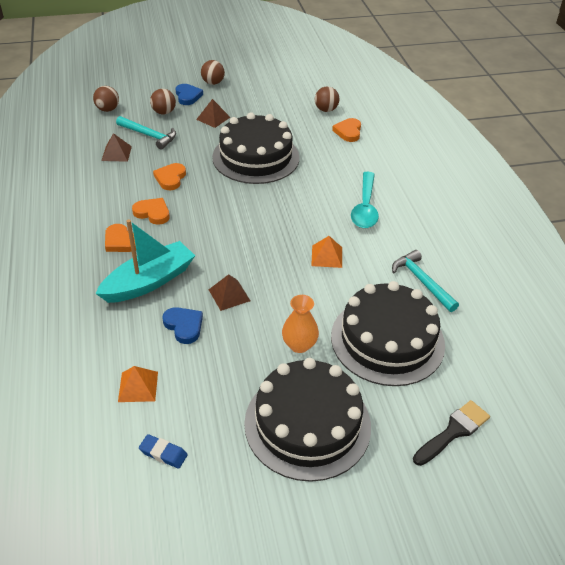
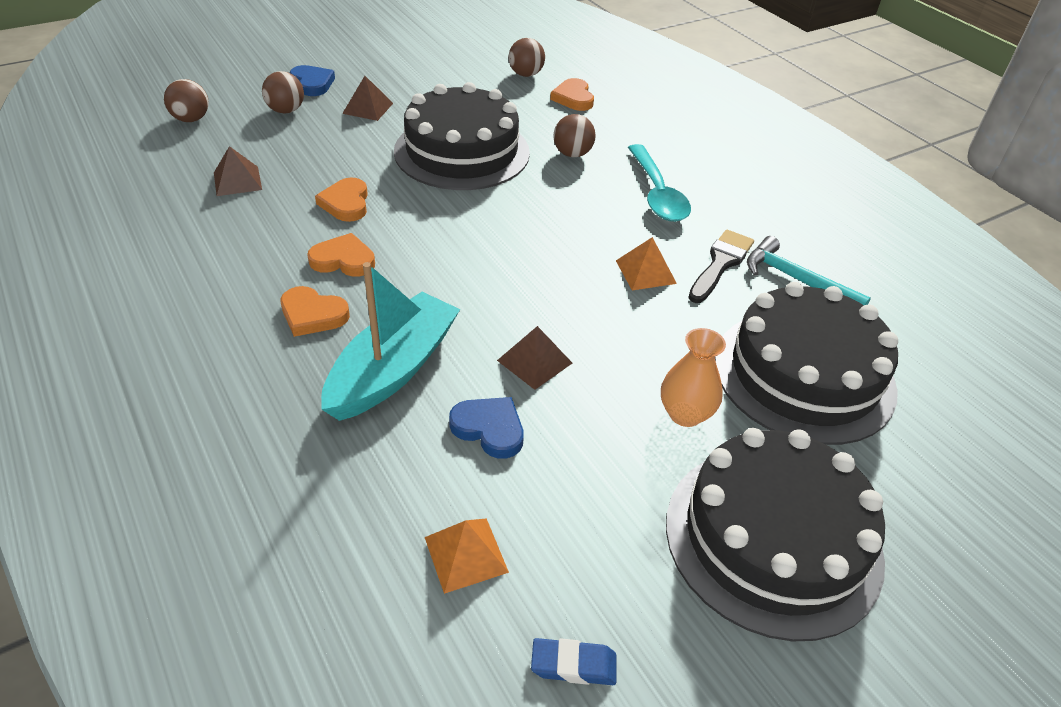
camera: 20 degrees left, 0 degrees up
turquoise hammer [116,116,176,150] -> none
brown ball [201,60,225,85] -> brown ball moved to [554,114,596,157]
black brush [413,400,490,466] -> black brush moved to [688,230,754,303]

